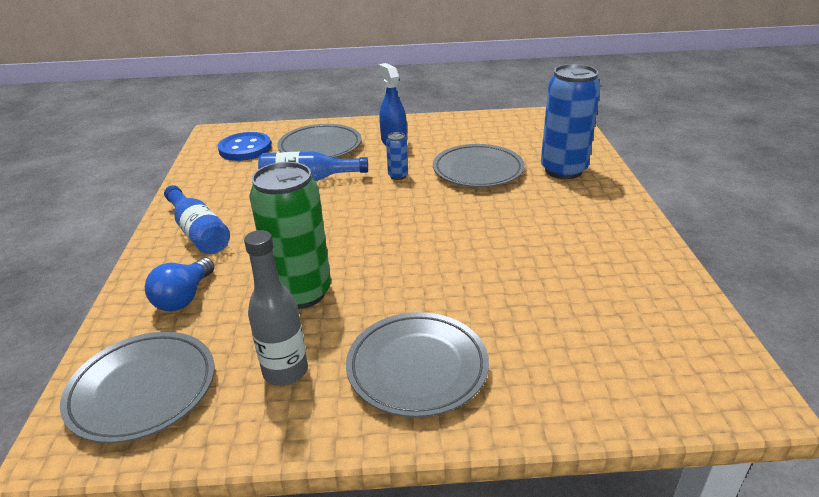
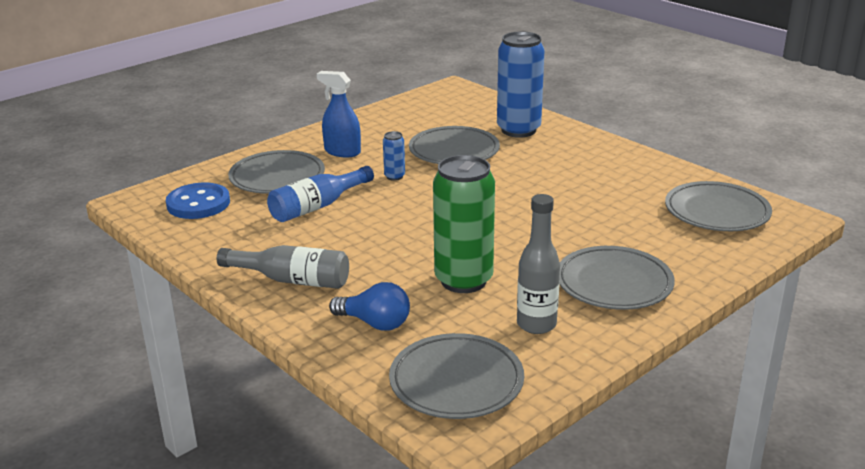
camera: 40 degrees left, 5 degrees down
blue light bulb [145,258,215,311] -> blue light bulb turned 45 degrees counterclockwise [329,282,410,331]
blue bottle [164,185,230,254] -> grey bottle [217,245,349,289]
none -> grey plate [665,181,772,231]

